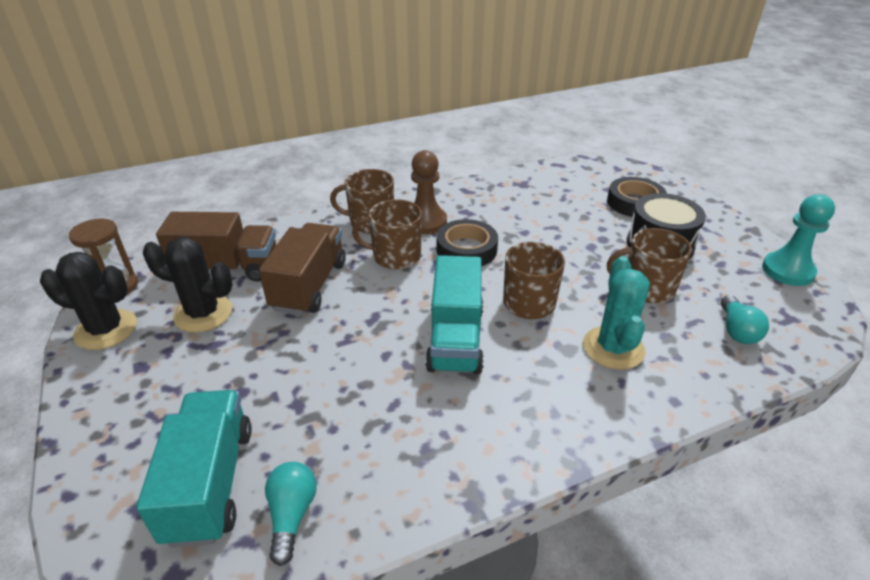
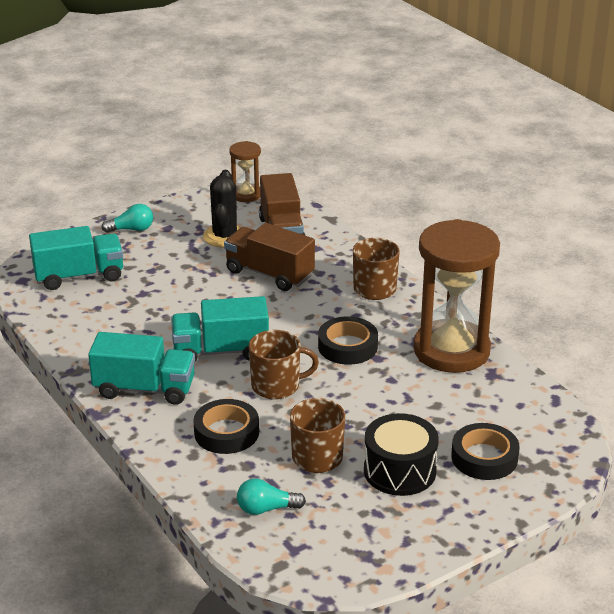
camera: 80 degrees right, 5 degrees down
black cactus [40,252,137,350] -> none
brown truck [259,223,346,315] -> brown truck turned 150 degrees counterclockwise [224,223,315,291]
turquoise light bulb [265,462,317,566] -> turquoise light bulb moved to [101,204,153,233]
brown mug [352,199,422,269] -> none
brown pawn [411,150,447,234] -> none
turquoise cactus [583,256,650,370] -> black tape [193,399,259,454]
turquoise pawn [762,194,835,286] -> none
none -> turquoise truck [88,332,195,405]
none -> brown hourglass [413,219,500,373]

